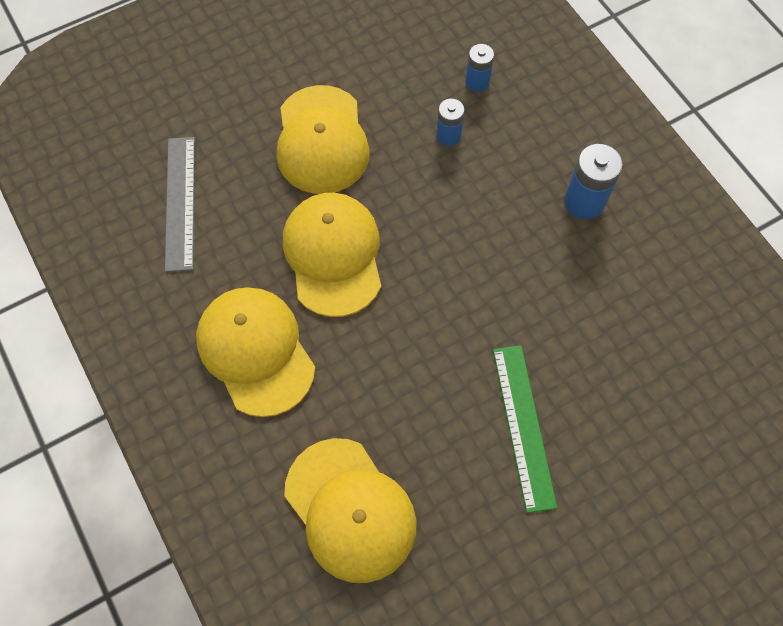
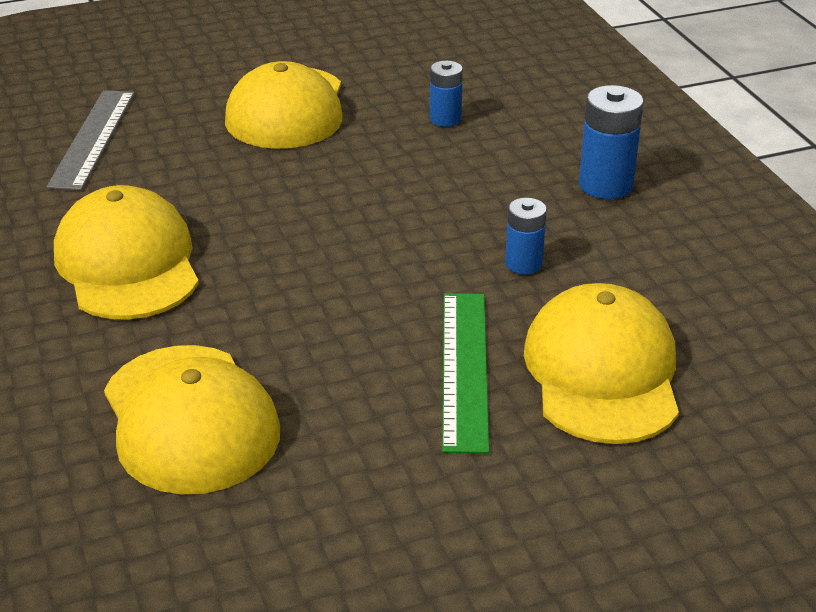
camera: 10 degrees right, 30 degrees down
yellow cap [283,193,381,317] -> yellow cap moved to [524,283,679,444]
blue battery [466,44,494,92] -> blue battery moved to [505,198,547,274]

